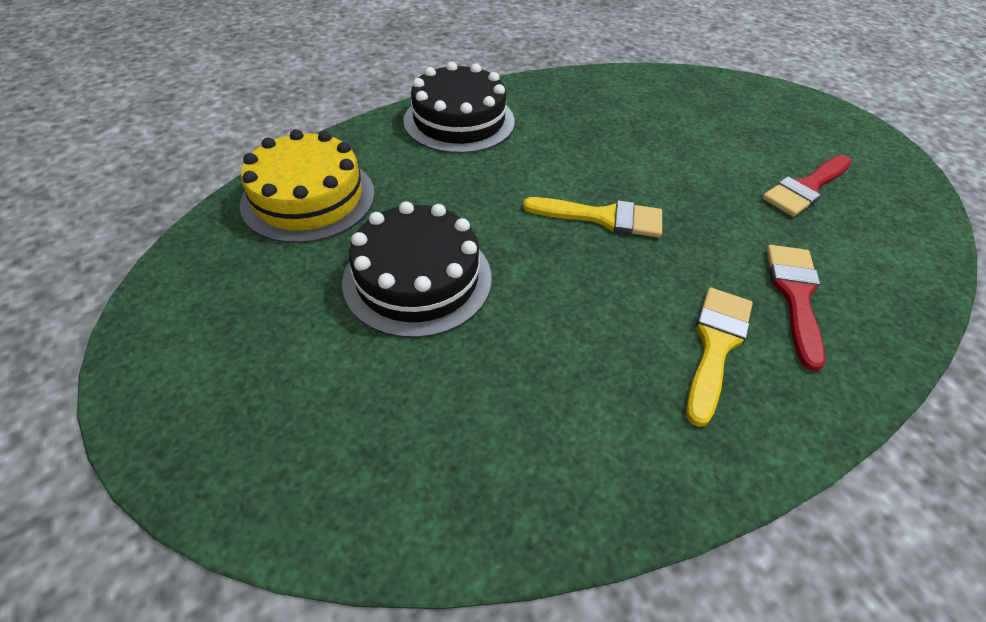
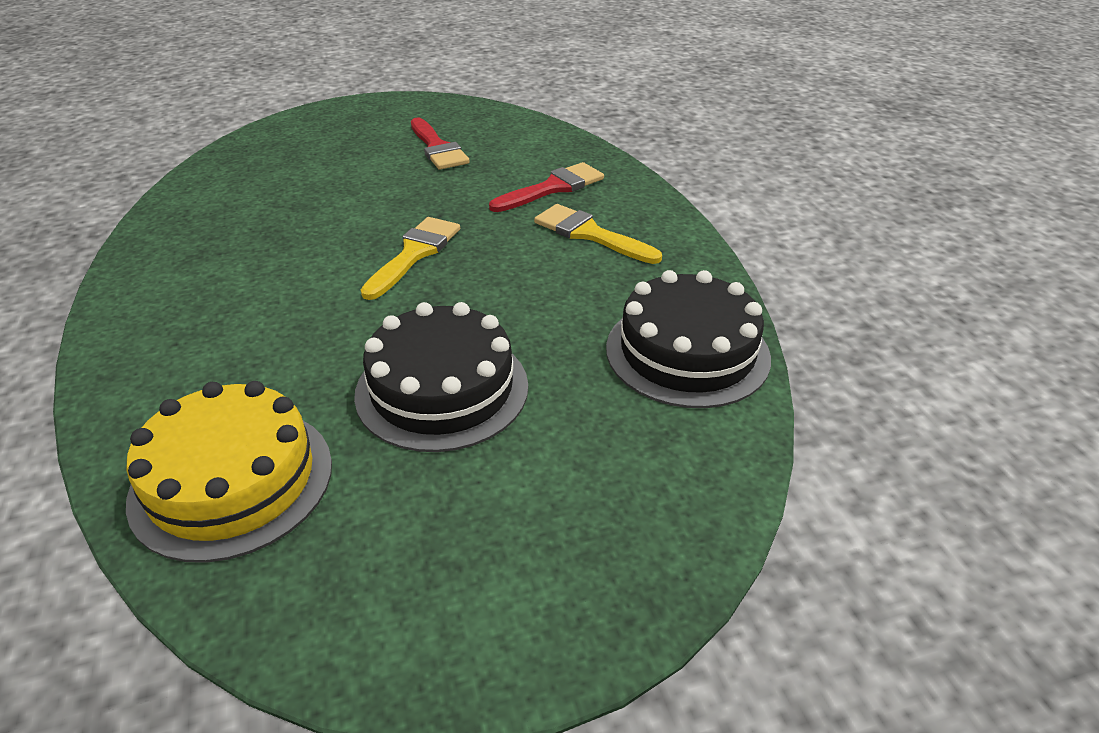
camera: 75 degrees left, 10 degrees down
black cake [403,62,515,154] -> black cake moved to [606,270,771,408]
red brush [766,245,825,371] -> red brush turned 120 degrees clockwise [489,162,604,212]

